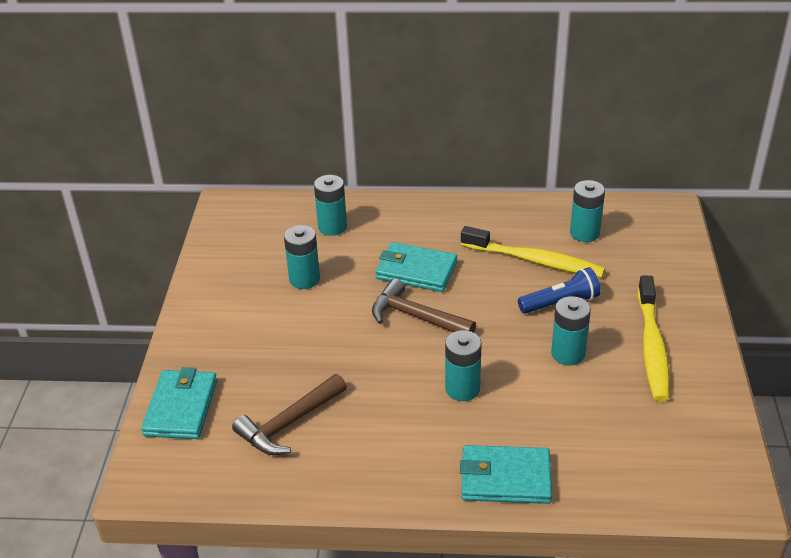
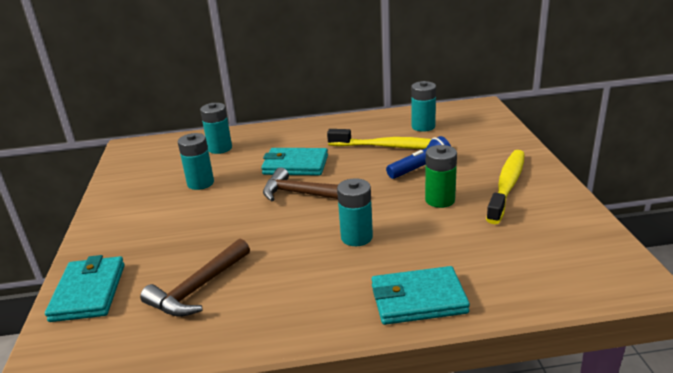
camera: 10 degrees left, 10 degrees down
turquoise battery [551,296,591,366] -> green battery [425,145,457,208]
yellow toothbrush [638,275,670,401] -> yellow toothbrush turned 150 degrees counterclockwise [486,150,525,224]

